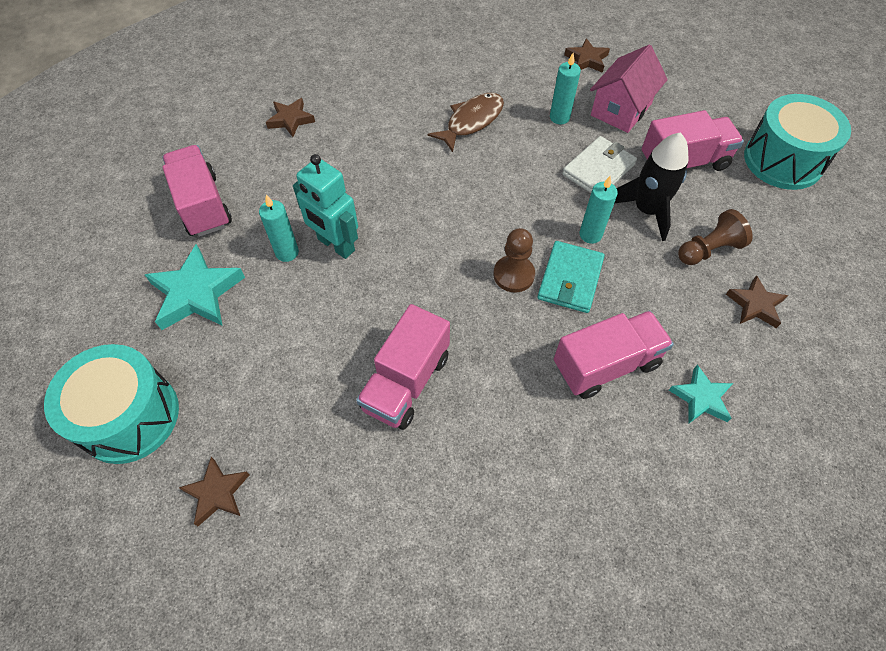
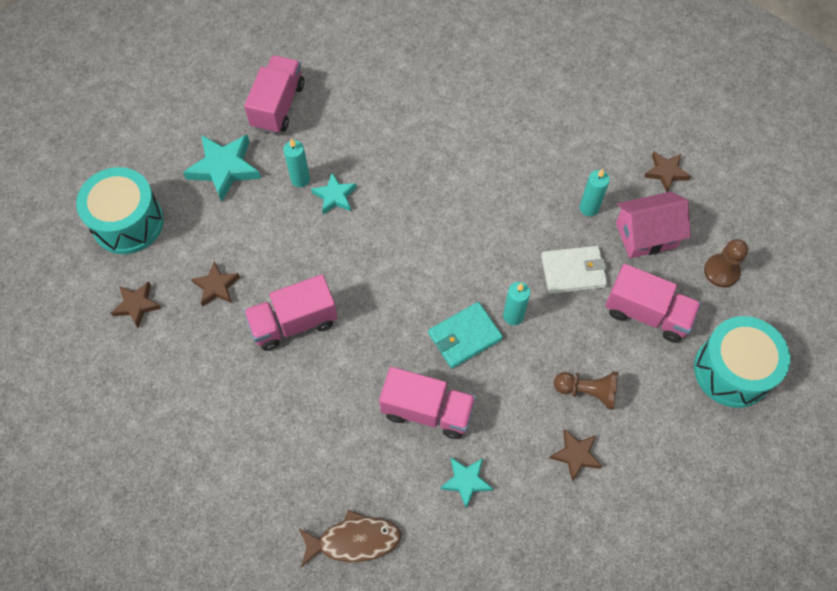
camera: 40 degrees right, 5 degrees up
brown star [266,98,315,137] -> brown star moved to [191,262,240,307]
turquoise robot [293,154,358,259] -> turquoise star [311,173,357,214]
brown fish [428,93,504,152] -> brown fish moved to [299,510,401,567]
brown pawn [493,228,535,292] -> brown pawn moved to [704,239,748,288]
black rocket [615,132,689,241] -> none

